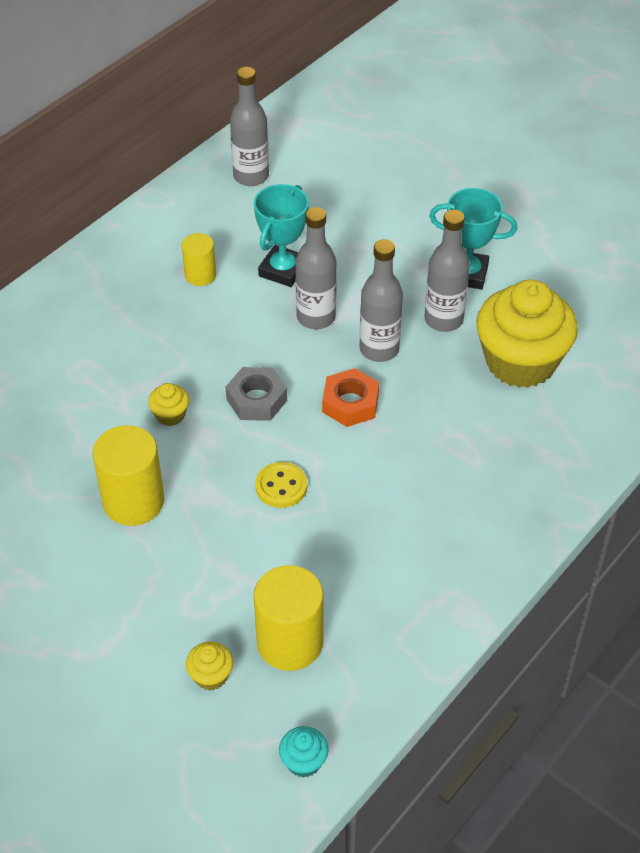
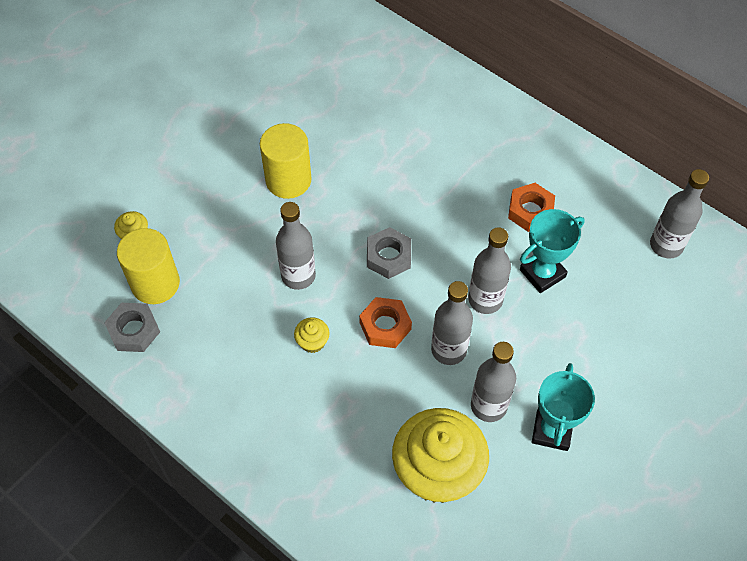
camera: 90 degrees right, 10 degrees up
yellow cupcake [148,383,189,426] -> yellow cupcake moved to [294,317,330,353]
yellow cylinder [182,233,216,286] -> orange nut [508,183,555,232]
turquoise trophy [254,184,309,287] -> turquoise trophy turned 60 degrees counterclockwise [520,209,585,293]
yellow button [255,462,307,508] -> grey bottle [276,202,316,290]
turquoise cupcake [279,726,329,778] -> none
none -> grey nut [104,303,160,352]

